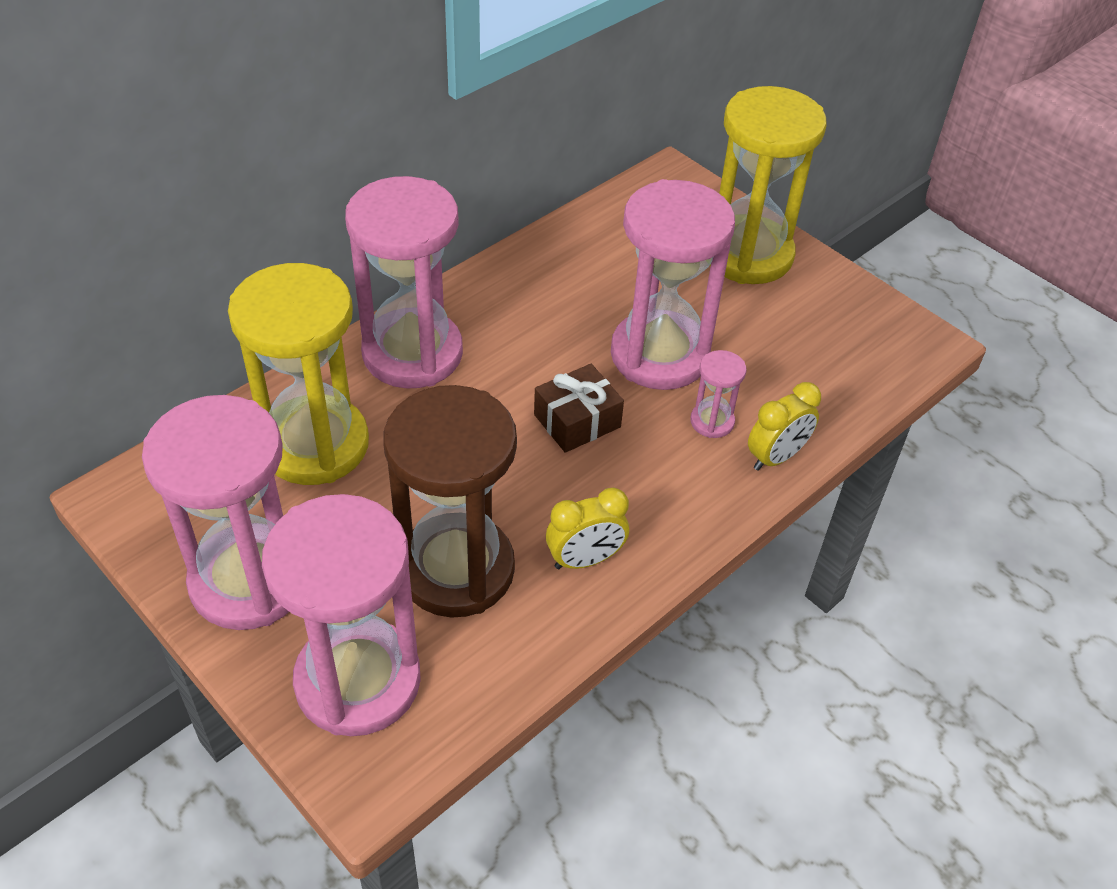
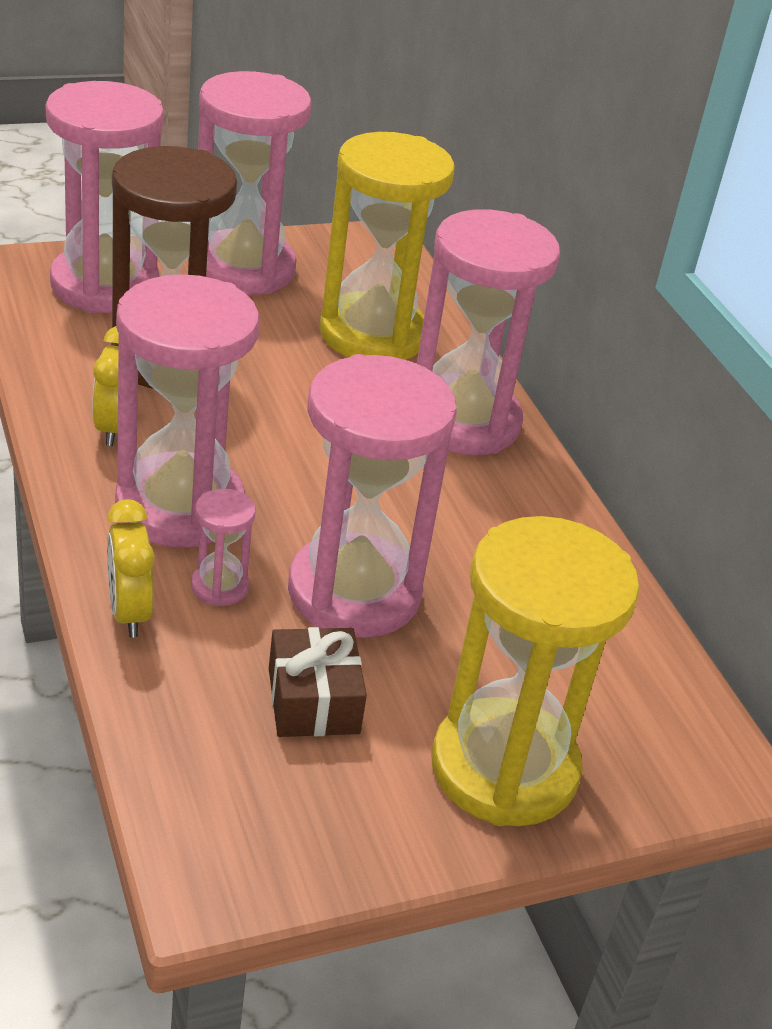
camera: 110 degrees right, 10 degrees down
brown gift [534,364,624,453] -> brown gift moved to [269,627,367,737]
none -> pink hourglass [115,274,259,548]

